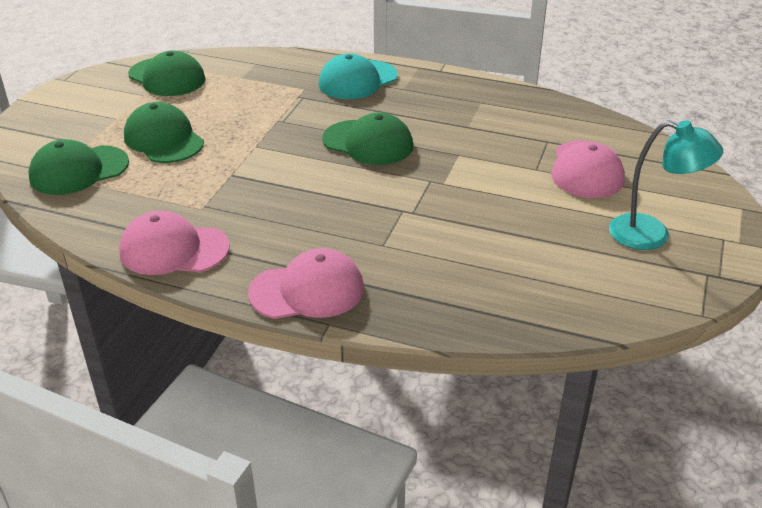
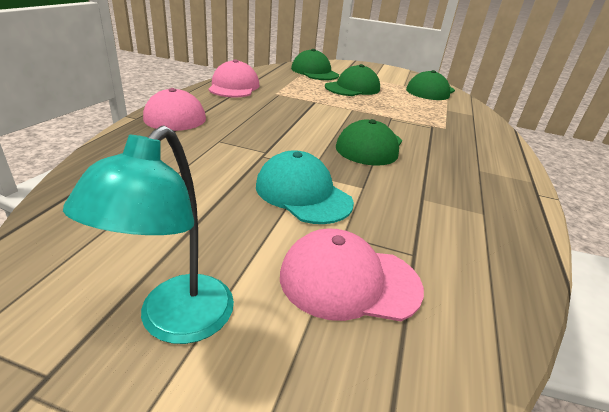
camera: 85 degrees right, 5 degrees down
turquoise cap [319,53,398,99] -> turquoise cap moved to [256,150,354,224]

